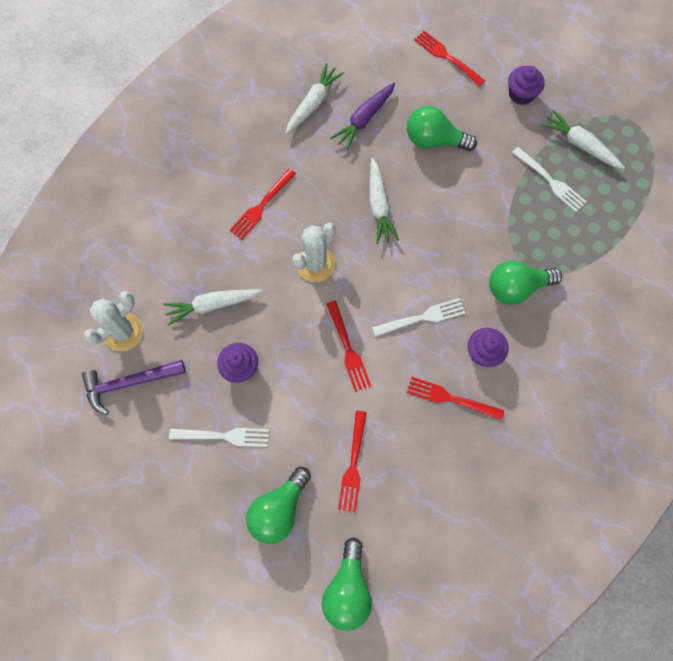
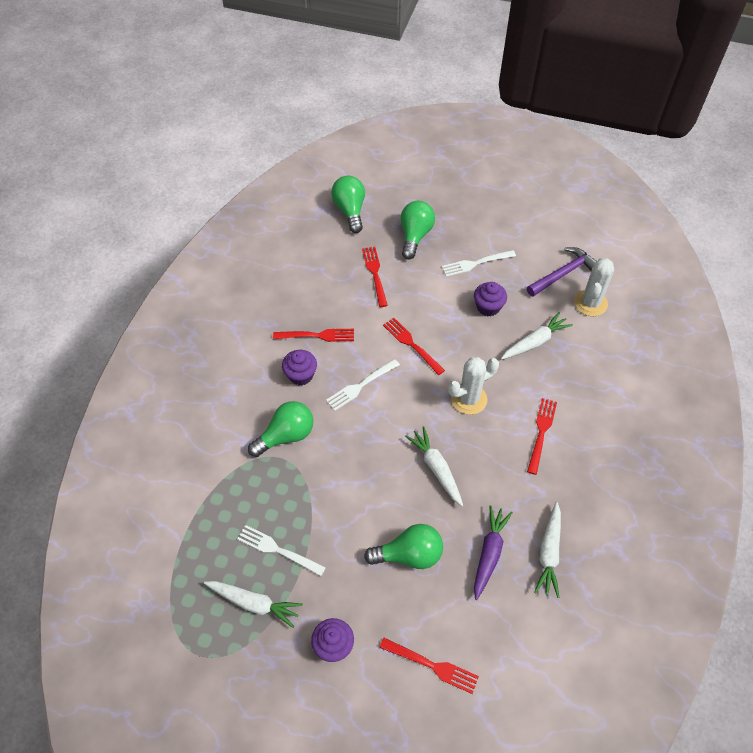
camera: 160 degrees right, 15 degrees down
white cactus [292,223,336,282] -> white cactus turned 45 degrees clockwise [448,357,499,415]

